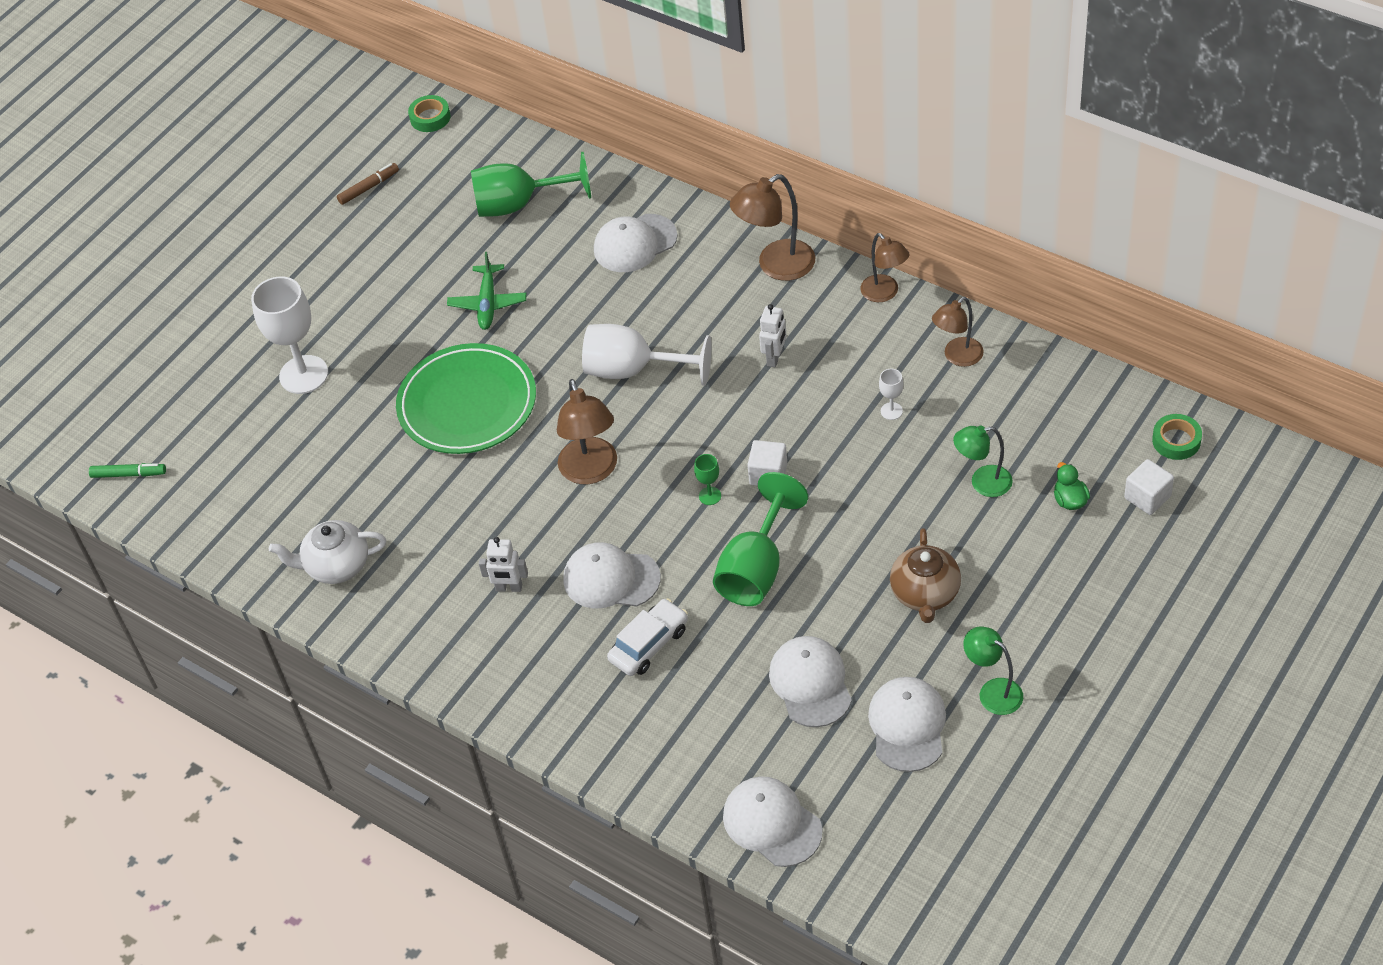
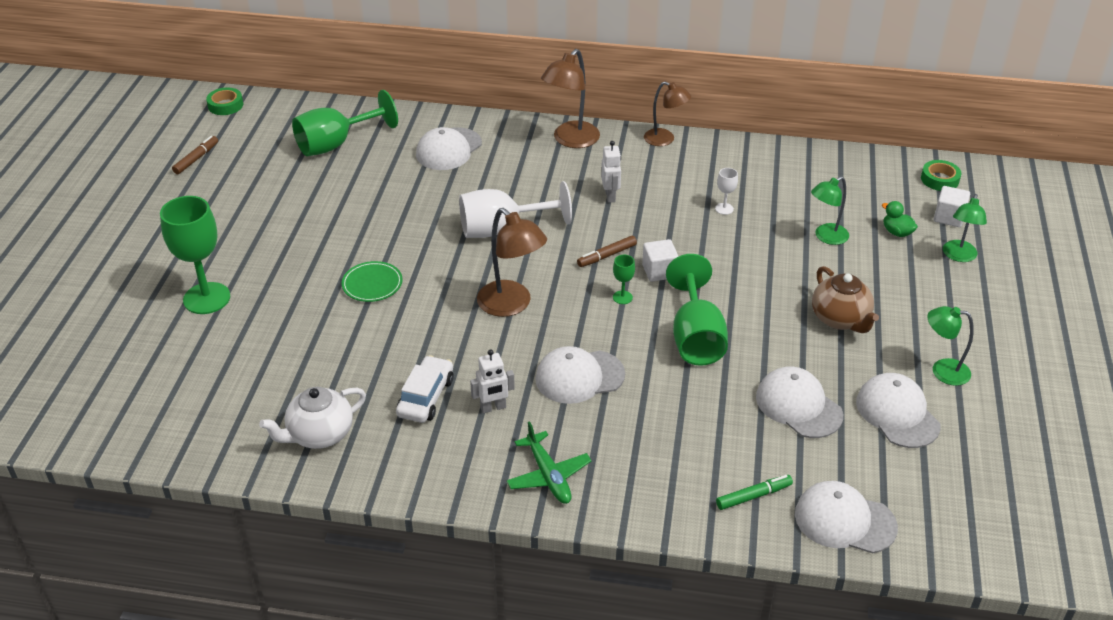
camera: 30 degrees left, 10 degrees down
green marker [89,463,166,478] -> green marker moved to [716,475,793,510]
white goblet [251,276,328,394] -> green goblet [160,196,230,314]
green plate [396,343,536,454] -> green plate [342,261,403,302], size x0.47
green plane [447,252,527,330] -> green plane moved to [507,421,592,504]
white car [607,598,688,676] -> white car moved to [396,355,453,423]
brown lamp [932,297,984,367] -> none
none -> brown marker [577,236,637,267]
none -> green lamp [943,194,987,262]

